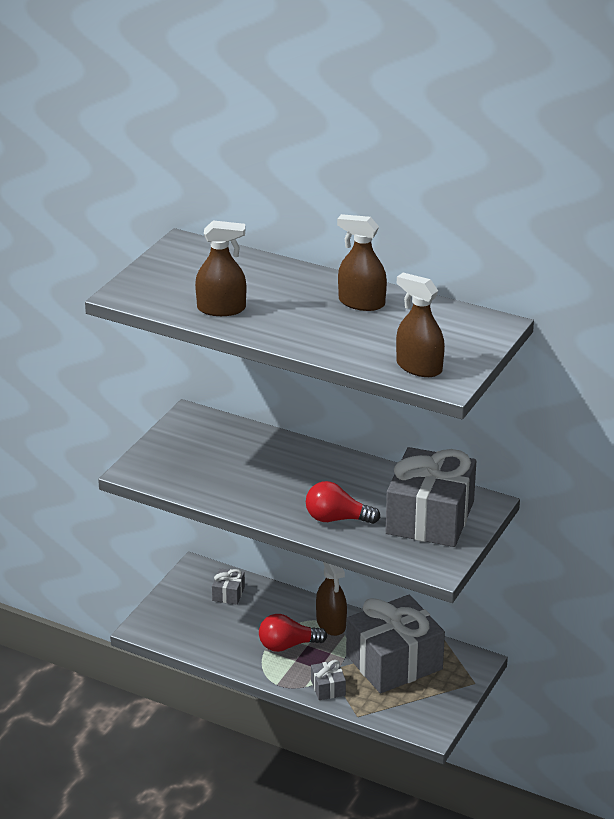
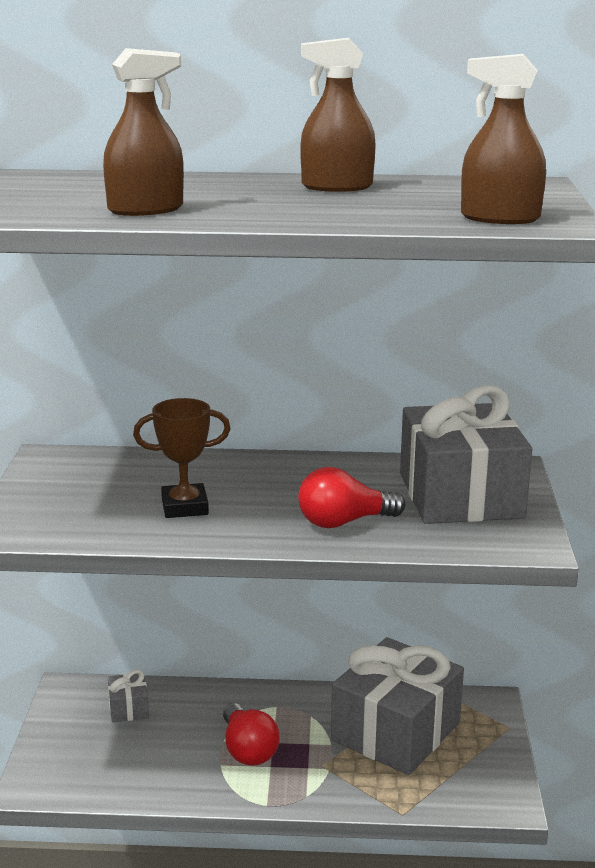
camera: 25 degrees left, 10 degrees down
red light bulb [259,614,327,652] -> red light bulb turned 75 degrees counterclockwise [223,703,280,766]
grey gift [311,660,346,700] -> none
brown spray bottle [316,562,347,636] -> none
none -> brown trophy [133,398,231,518]

